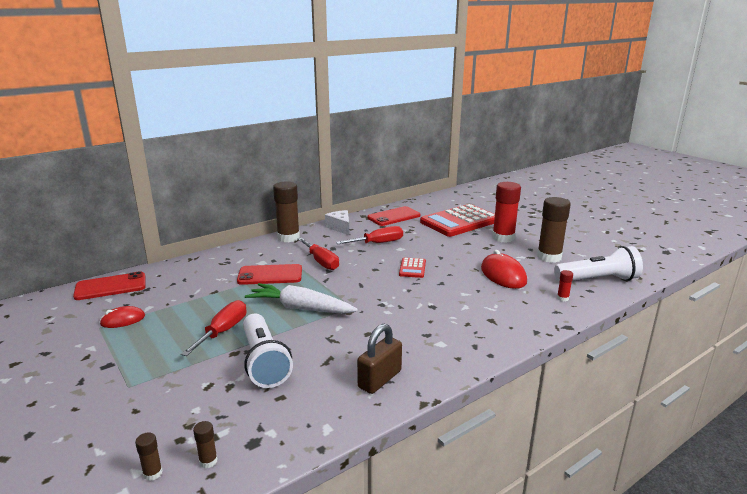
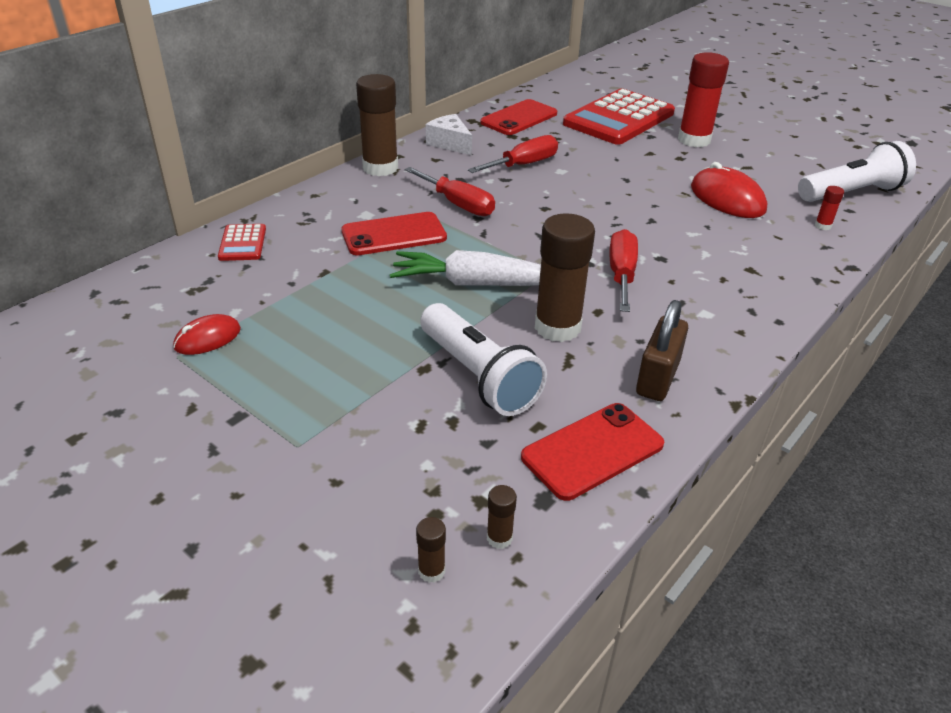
camera: 15 degrees left, 15 degrees up
red phone [73,271,146,300] -> red phone moved to [521,403,664,501]
red screwdriver [181,300,246,356] -> red screwdriver moved to [610,229,638,312]
red calculator [399,257,426,278] -> red calculator moved to [218,224,266,261]
brown glue stick [537,197,571,263] -> brown glue stick moved to [535,213,595,342]

